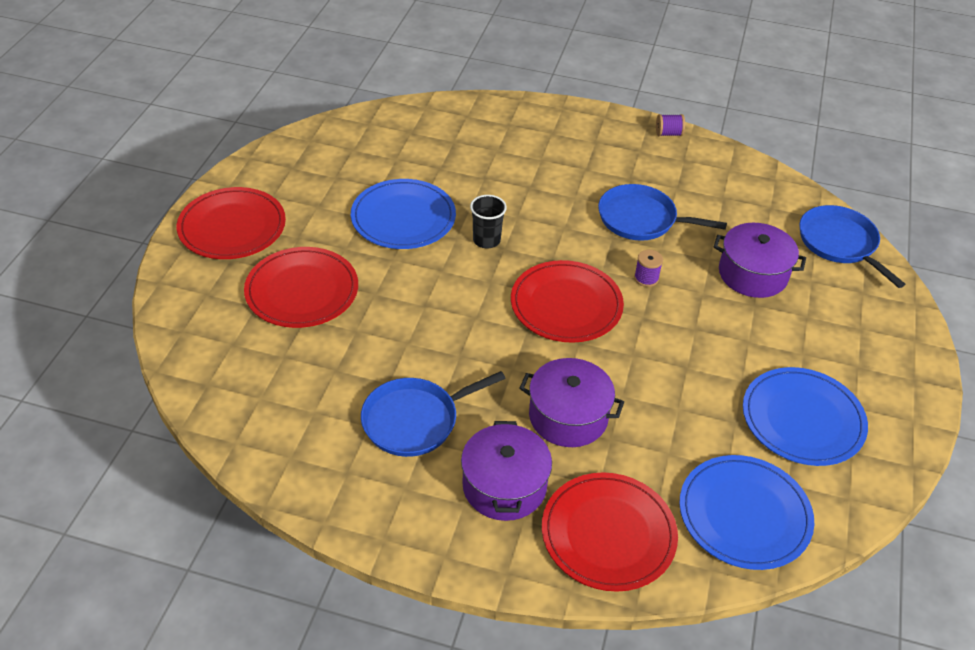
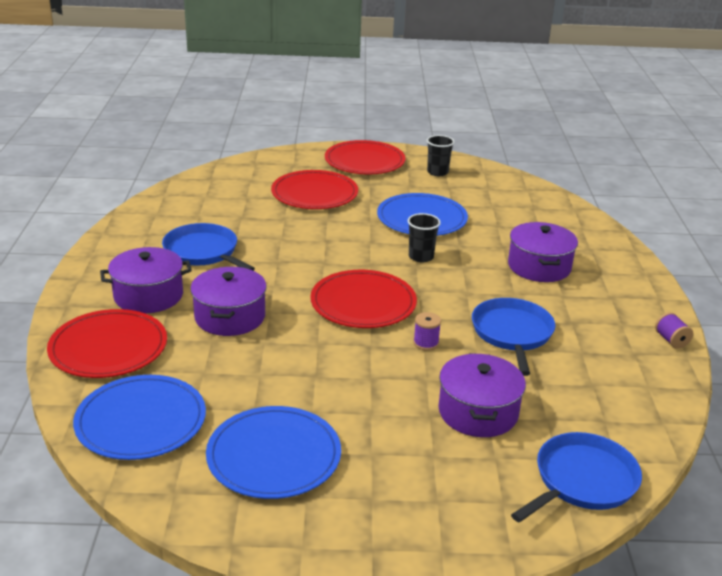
camera: 75 degrees right, 15 degrees down
none -> black cup [427,135,454,176]
none -> purple pot [508,222,578,282]

